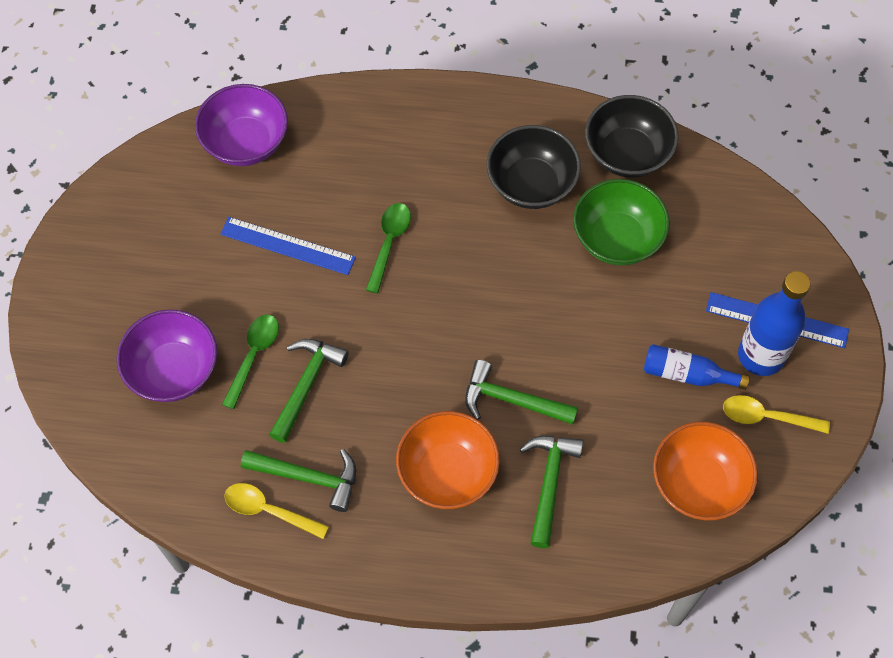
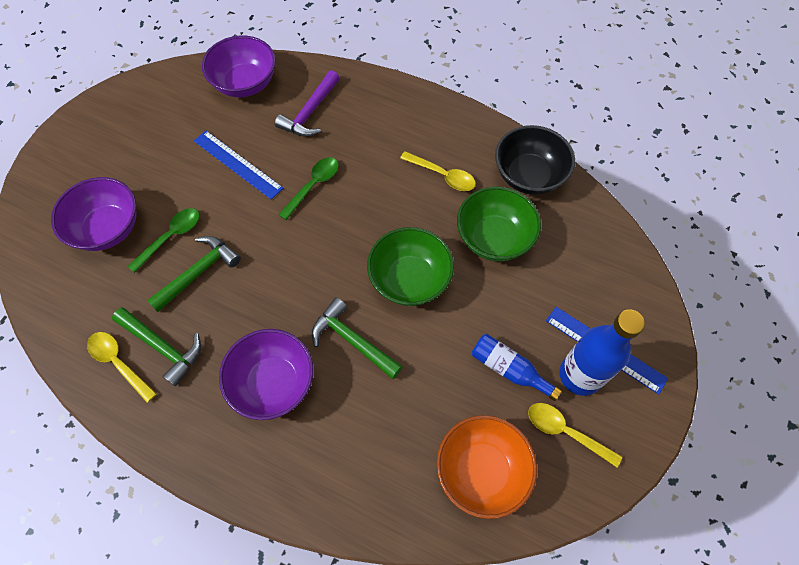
camera: 20 degrees right, 0 degrees up
orange bowl [396,411,500,509] -> purple bowl [219,329,313,420]
black bowl [487,125,581,209] -> yellow spoon [400,151,476,191]
green hammer [520,436,583,548] -> none
none -> purple hammer [275,70,340,137]
none -> green bowl [367,227,454,306]

